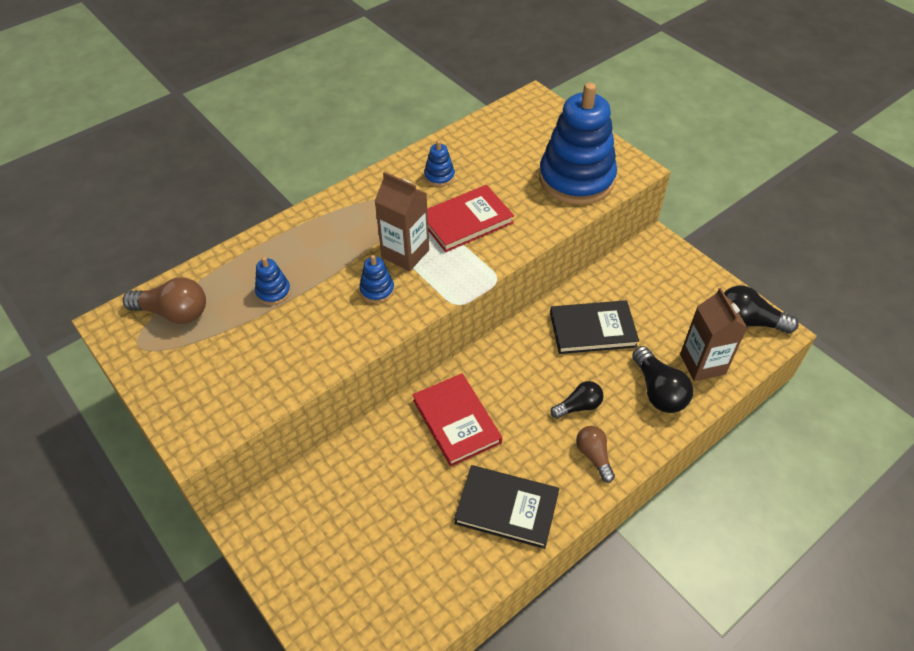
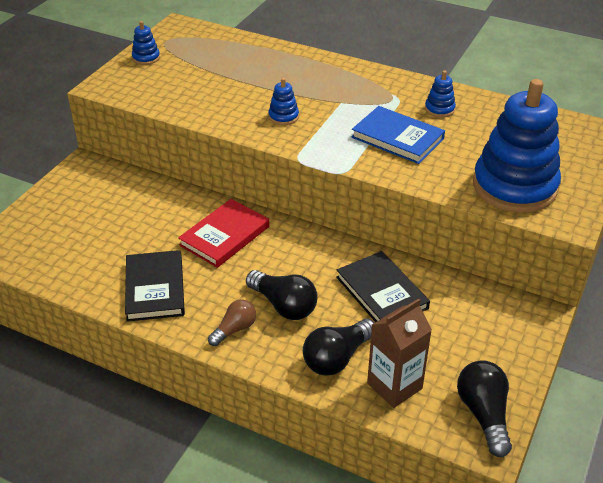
camera: 65 degrees right, 10 degrees down
brown light bulb [123,277,206,324] -> none
blue stacking toy [255,257,291,305] -> blue stacking toy moved to [132,21,160,65]
brown carton [374,172,429,271] -> none
red book [427,185,514,252] -> blue book [352,106,445,164]
black light bulb [550,381,604,419] -> black light bulb [246,270,318,320], size x1.54

